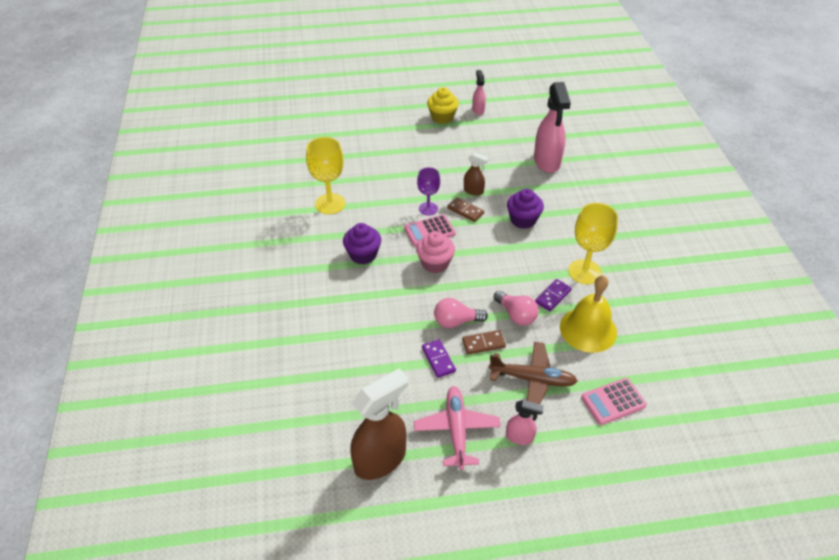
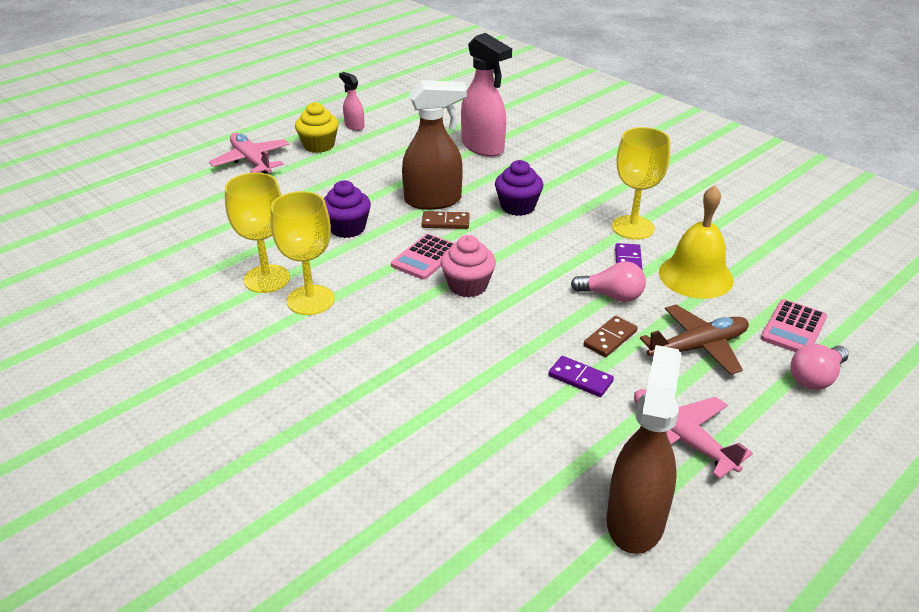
camera: 35 degrees left, 10 degrees down
purple cupcake [343,223,381,264] -> purple cupcake moved to [323,180,371,238]
purple goblet [417,167,440,216] -> none
pink light bulb [434,298,488,328] -> pink light bulb moved to [790,344,849,390]
brown spray bottle [464,152,489,196] -> brown spray bottle [402,80,467,210], size x2.00
pink spray bottle [506,400,544,445] -> none
none -> pink plane [209,133,290,174]
none -> yellow goblet [271,191,335,315]

